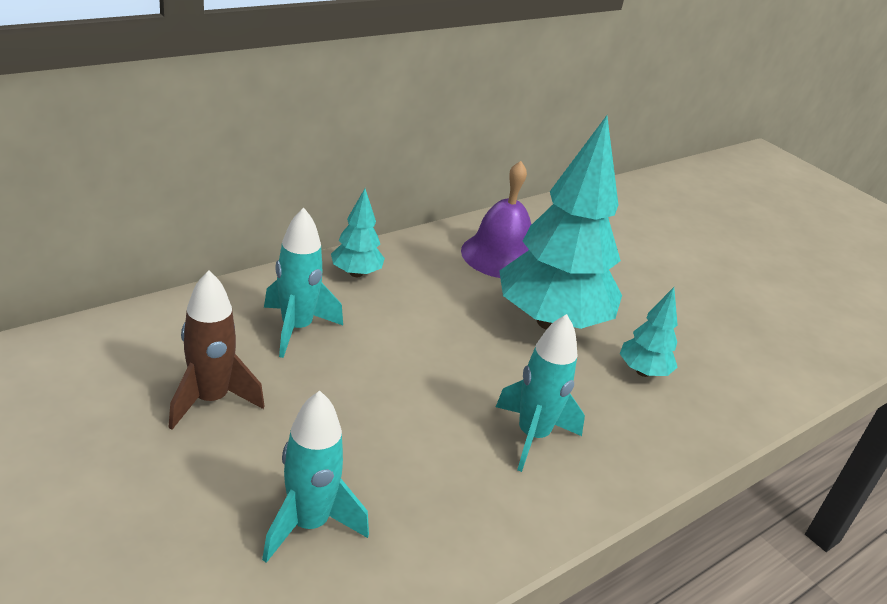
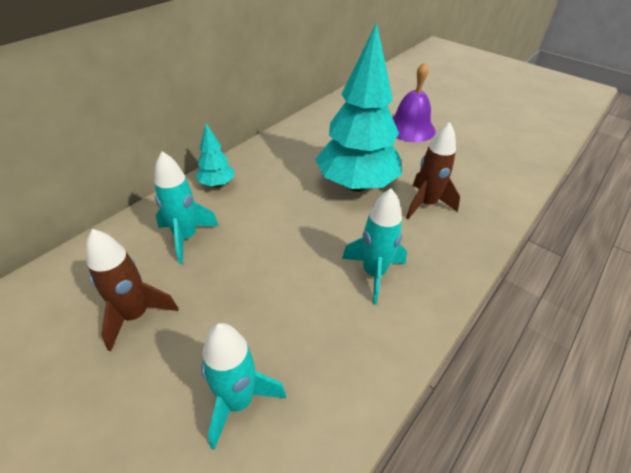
camera: 10 degrees left, 10 degrees up
purple bell [461,161,532,278] -> purple bell moved to [392,62,436,142]
turquoise tree [620,287,678,377] -> brown rocket [406,122,460,219]

